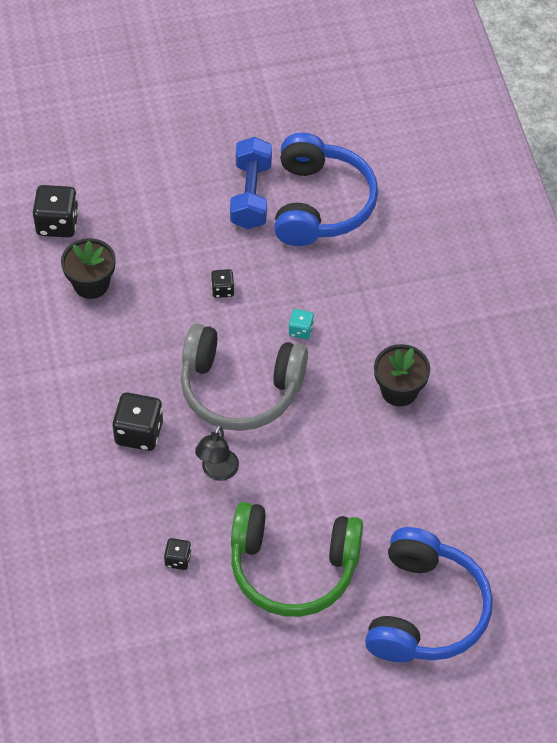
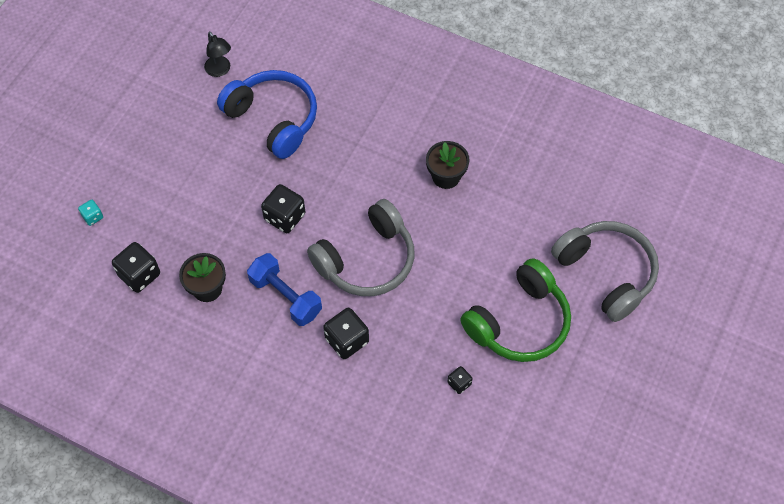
camera: 50 degrees left, 5 degrees up
black lamp [195,425,239,481] -> black lamp moved to [204,32,231,77]
black dice [211,269,234,298] -> black dice [261,184,305,233], size x1.87
blue dumbbell [230,137,272,229] -> blue dumbbell moved to [247,253,322,326]
turquoise dice [289,309,314,339] -> turquoise dice moved to [78,200,103,226]
blue headphones [365,527,493,663] -> grey headphones [551,221,659,322]

